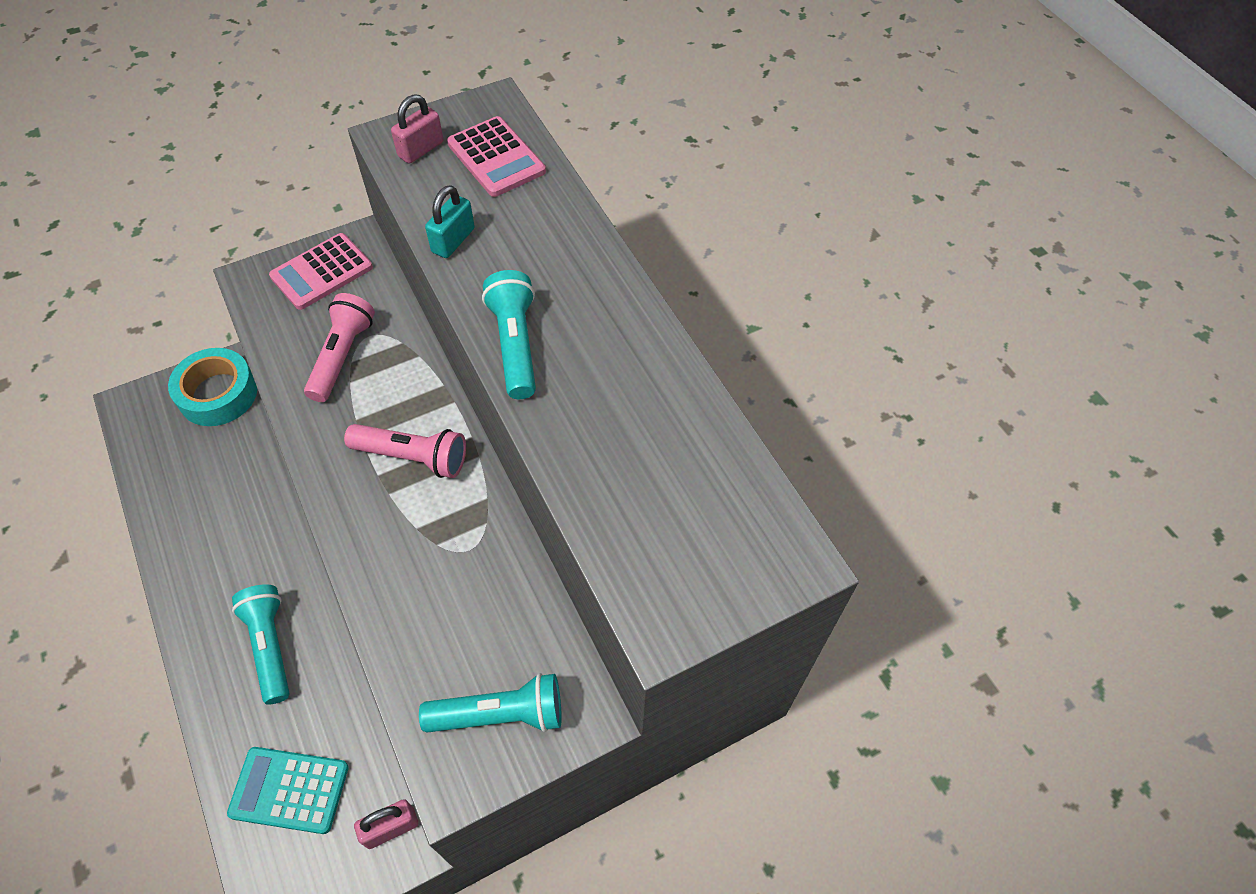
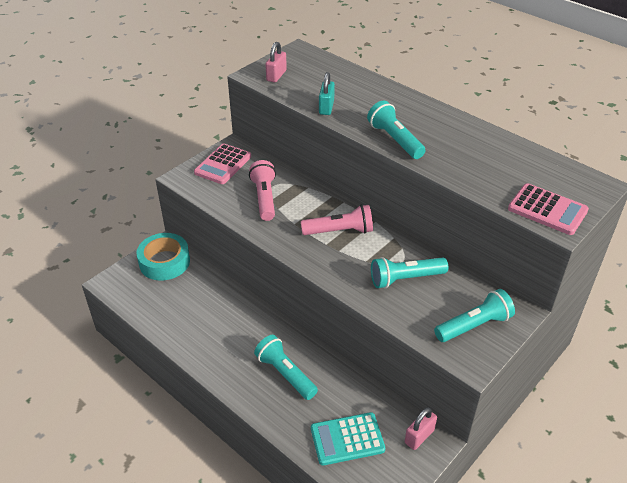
camera: 20 degrees left, 15 degrees down
pink calculator [447,116,546,197] -> pink calculator moved to [508,183,589,235]
none -> turquoise flashlight [371,257,448,289]

